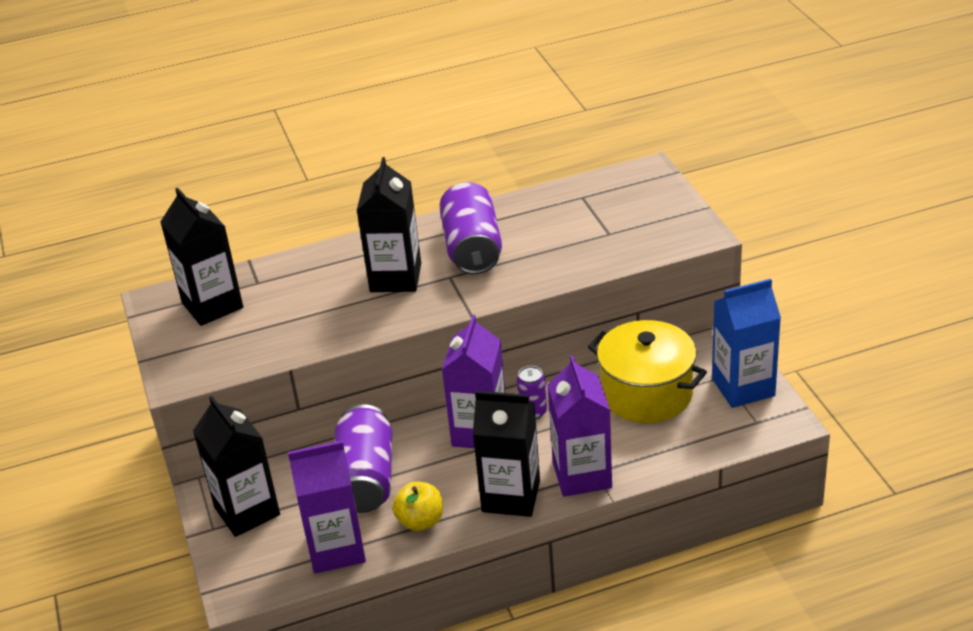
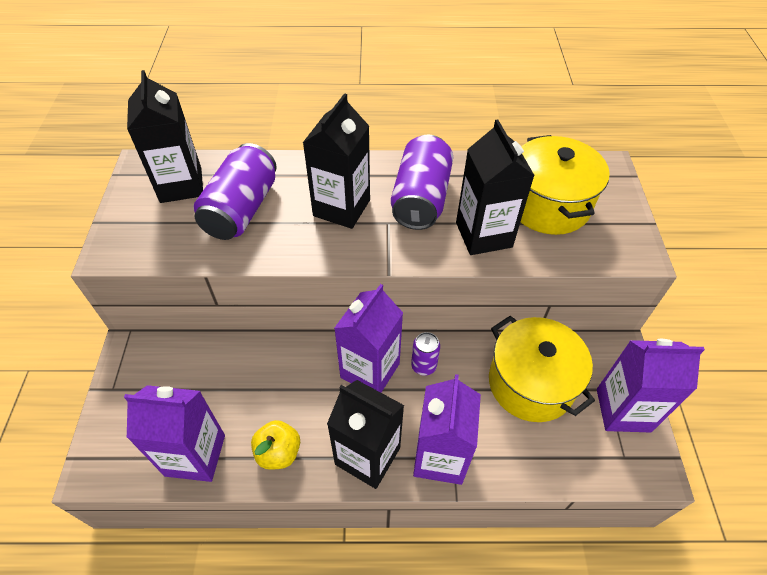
camera: 15 degrees right, 15 degrees up
black carton [193,396,280,537] -> black carton moved to [456,119,535,255]
purple can [334,404,392,513] -> purple can moved to [193,143,277,240]
blue carton [712,279,781,408] -> purple carton [597,339,705,432]
none -> yellow pot [521,135,610,235]

